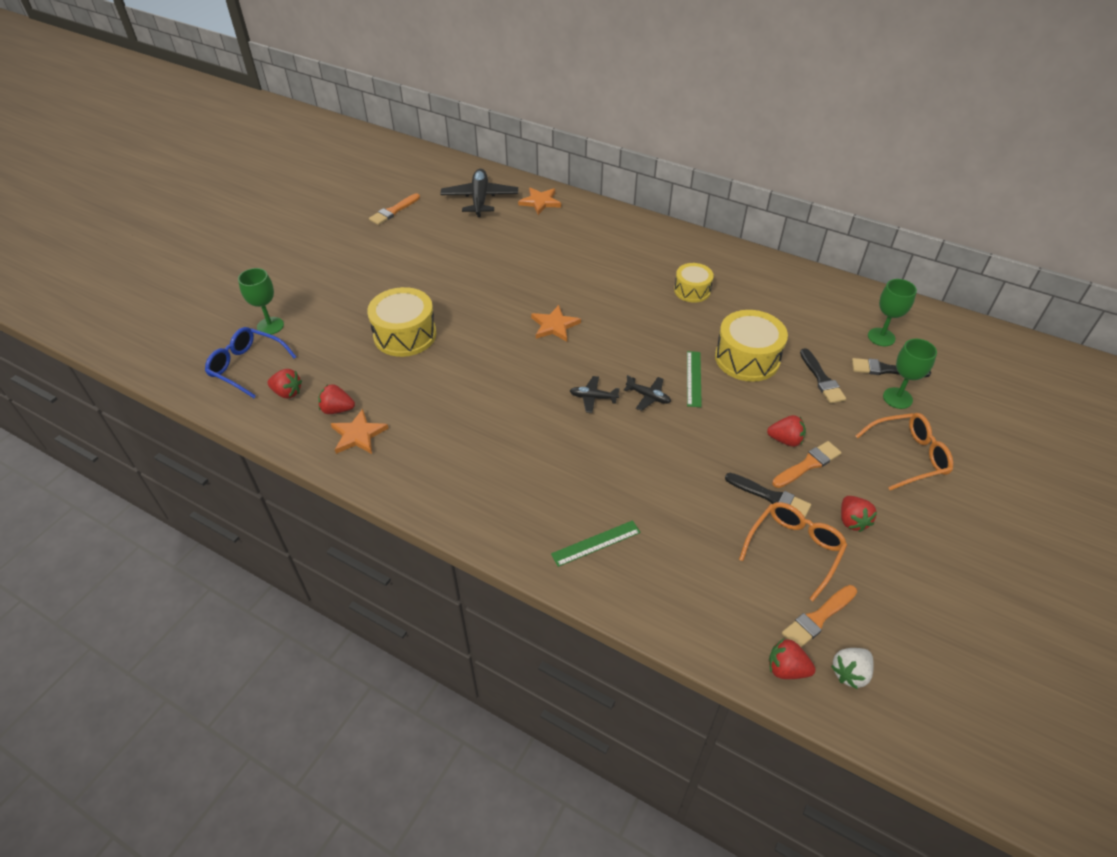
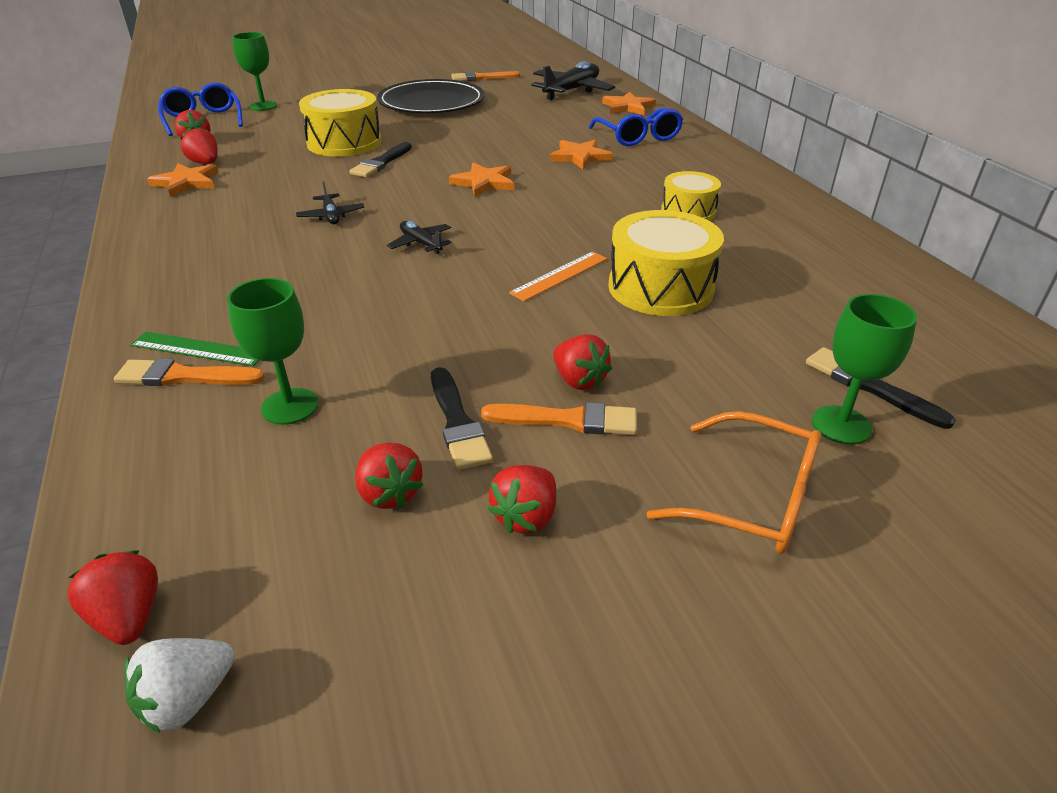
camera: 40 degrees right, 10 degrees down
black plane [624,375,671,411] -> black plane moved to [296,181,364,224]
green ruler [687,351,702,407] -> orange ruler [509,251,608,301]
orange glasses [739,502,847,601] -> red strawberry [355,443,424,509]
orange brush [782,585,857,647] -> orange brush moved to [114,358,265,386]
black brush [800,348,846,404] -> black brush moved to [349,142,412,177]
white strawberry [831,648,874,690] -> white strawberry turned 45 degrees counterclockwise [124,638,235,734]
green goblet [868,279,917,346] -> green goblet moved to [227,278,318,425]
none -> black plate [377,79,485,113]
none -> orange star [550,140,613,169]
none -> blue glasses [589,108,683,146]

